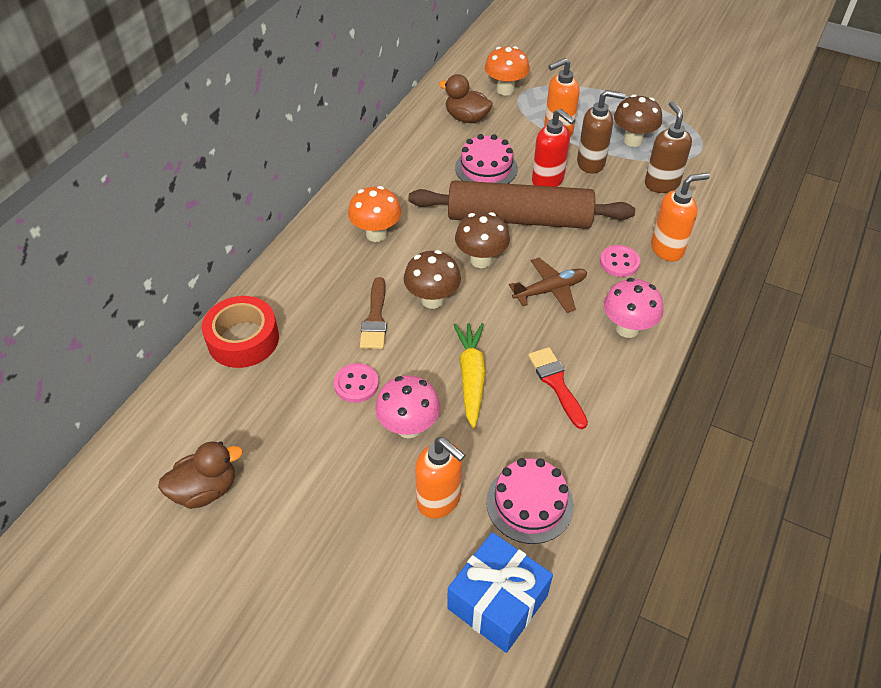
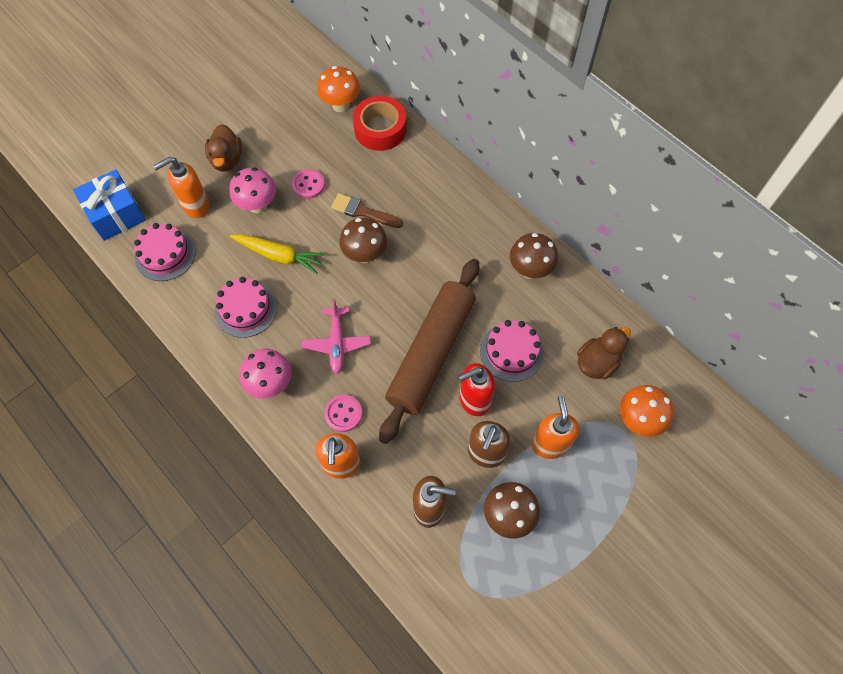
camera: 110 degrees right, 15 degrees up
brown duck [158,442,243,509] -> brown duck moved to [205,124,242,172]
orange mushroom [348,186,402,242] -> orange mushroom moved to [317,66,360,112]
brown mushroom [455,212,510,268] -> brown mushroom moved to [510,233,558,279]
brown plane [509,258,587,313] -> pink plane [302,299,371,374]
red brush [528,347,588,429] -> pink cake [214,277,277,338]

